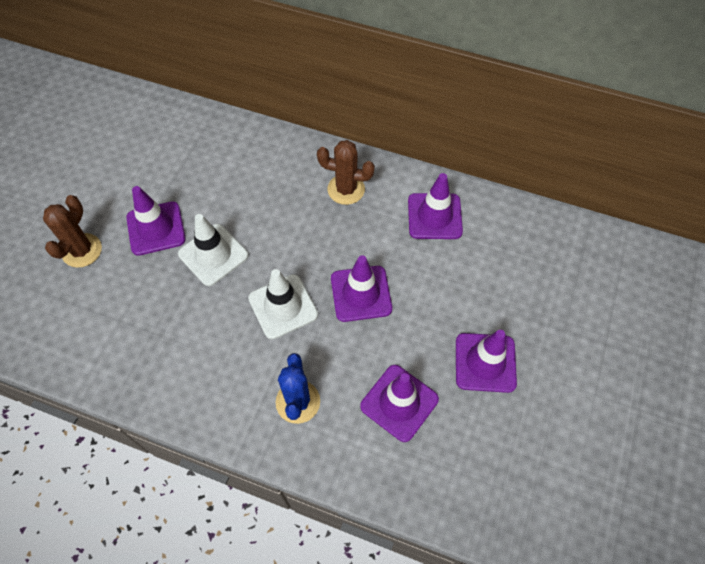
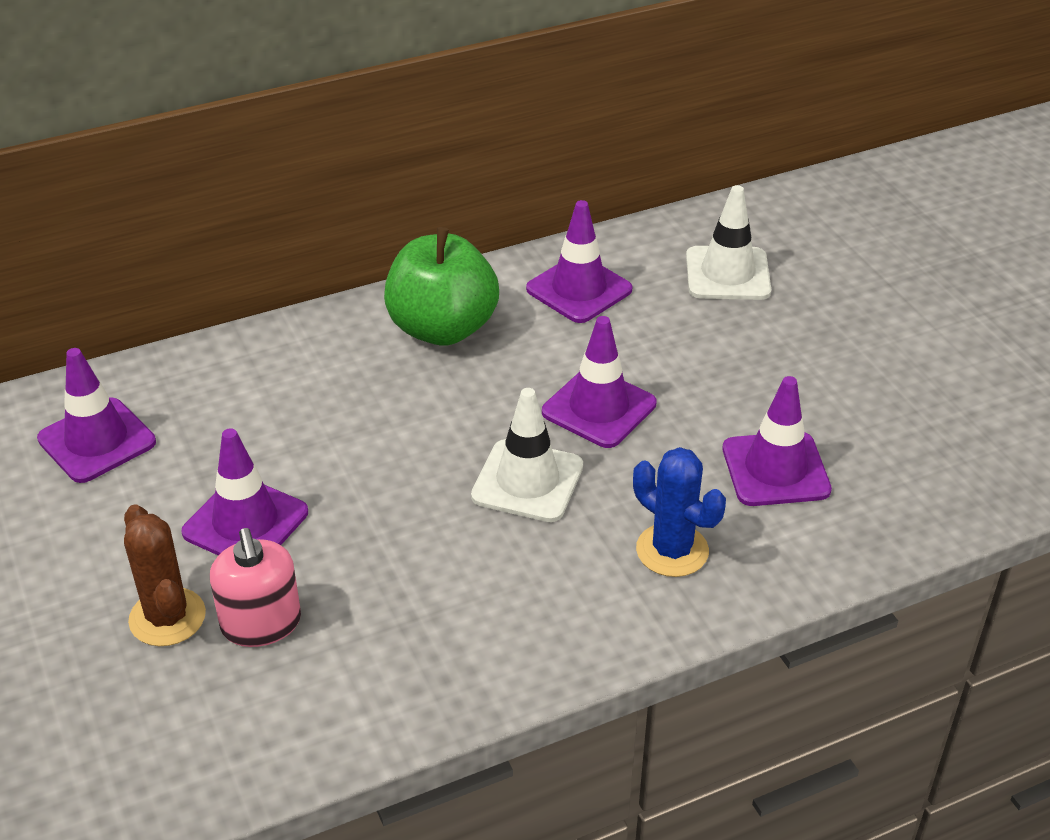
camera: 45 degrees left, 20 degrees down
white traffic cone [178,214,248,286] -> white traffic cone moved to [686,185,771,300]
brown cactus [317,140,375,205] -> green apple [384,227,499,346]
purple traffic cone [456,330,517,393] -> purple traffic cone moved to [37,348,156,483]
none -> pink soap dispenser [210,528,301,647]

